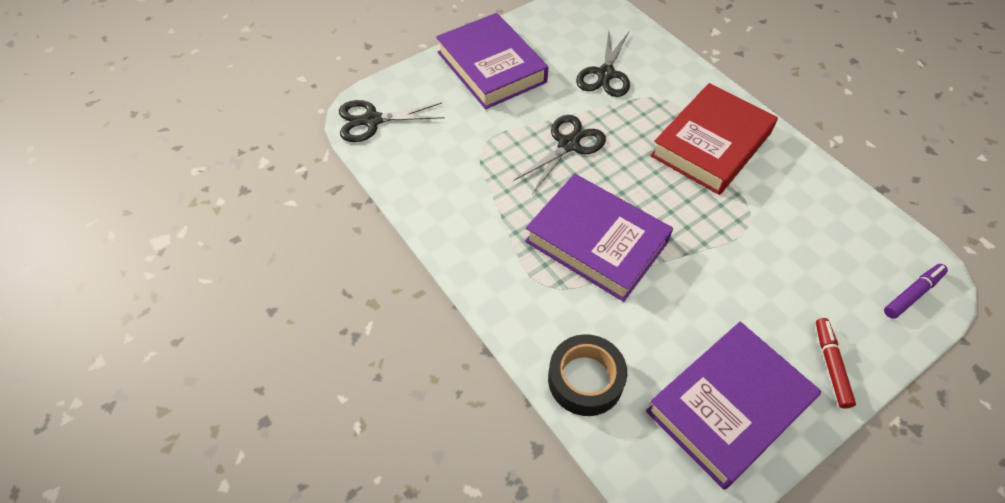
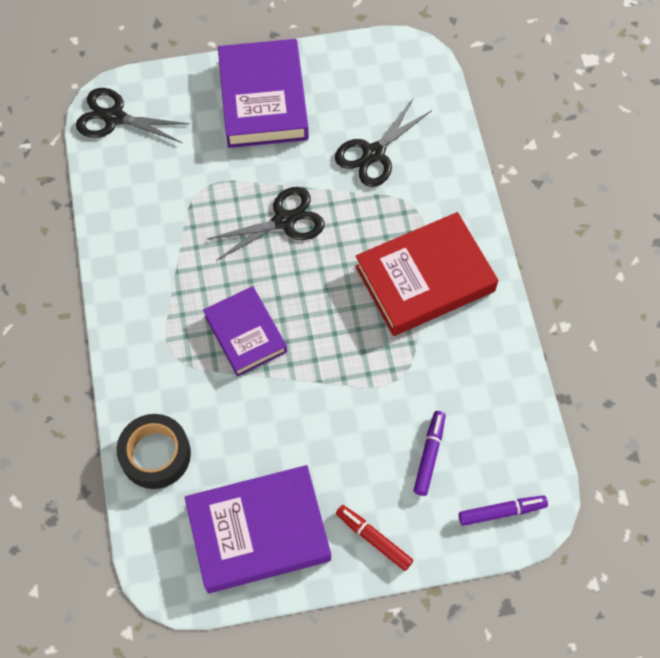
camera: 25 degrees right, 10 degrees up
purple book [525,174,673,302] -> purple book [203,286,287,377], size x0.64
red marker [816,318,856,408] -> red marker turned 75 degrees counterclockwise [336,505,413,571]
none -> purple marker [413,411,446,496]

